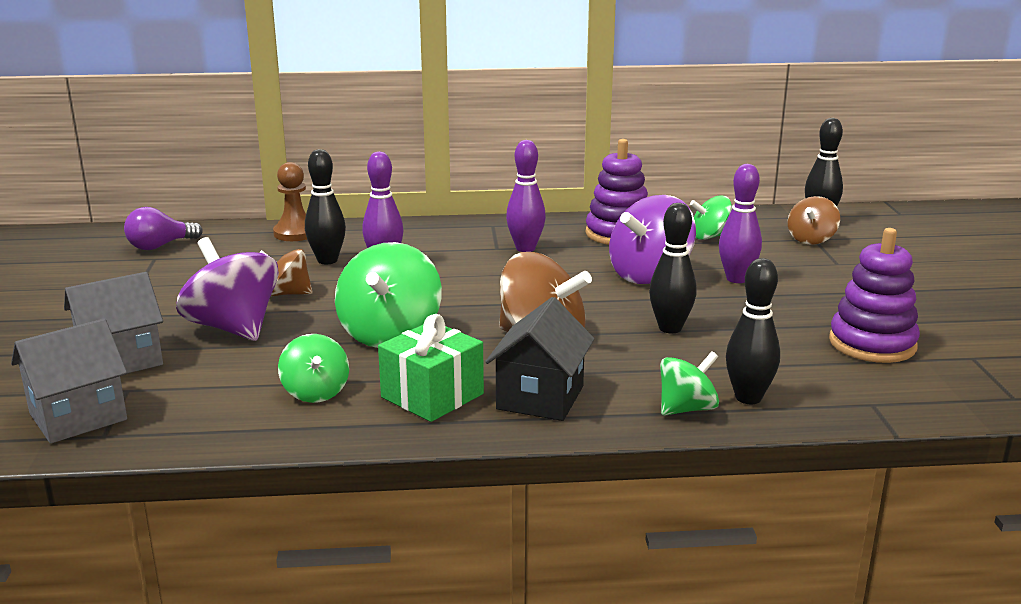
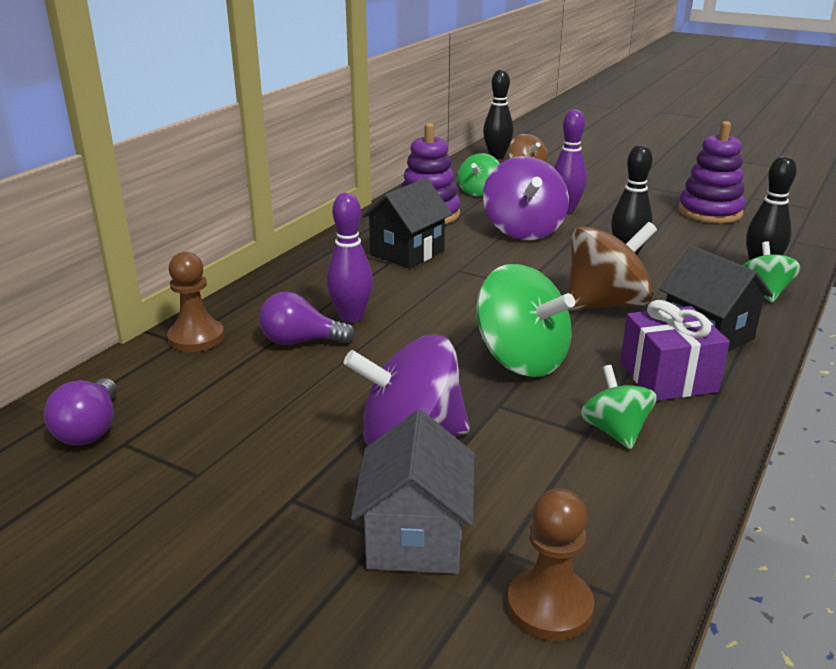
camera: 55 degrees left, 5 degrees up
grey house [11,319,127,444] -> brown pawn [507,488,594,641]
brown spinning top [259,249,313,296] -> none
green spinning top [278,334,349,403] -> green spinning top turned 120 degrees counterclockwise [580,365,657,449]
black bowling pin [305,149,346,264] -> purple light bulb [259,292,355,345]
green gift [378,314,484,422] -> purple gift [620,300,730,401]
purple bowling pin [506,140,546,252] -> black house [362,178,452,268]

